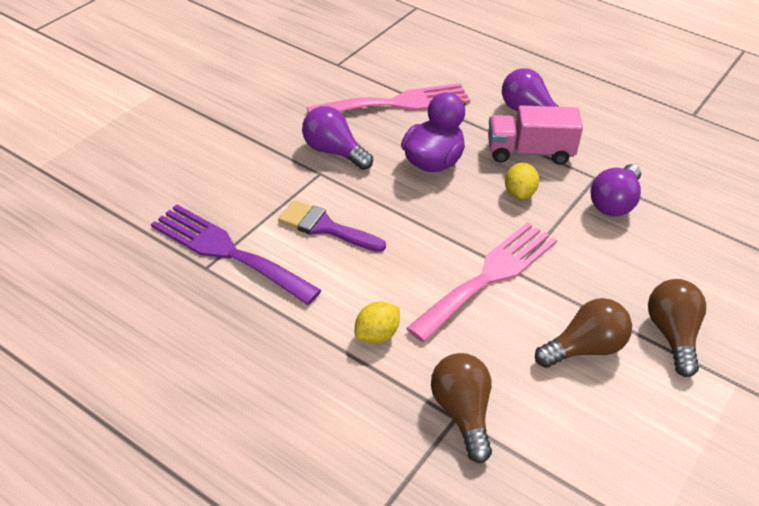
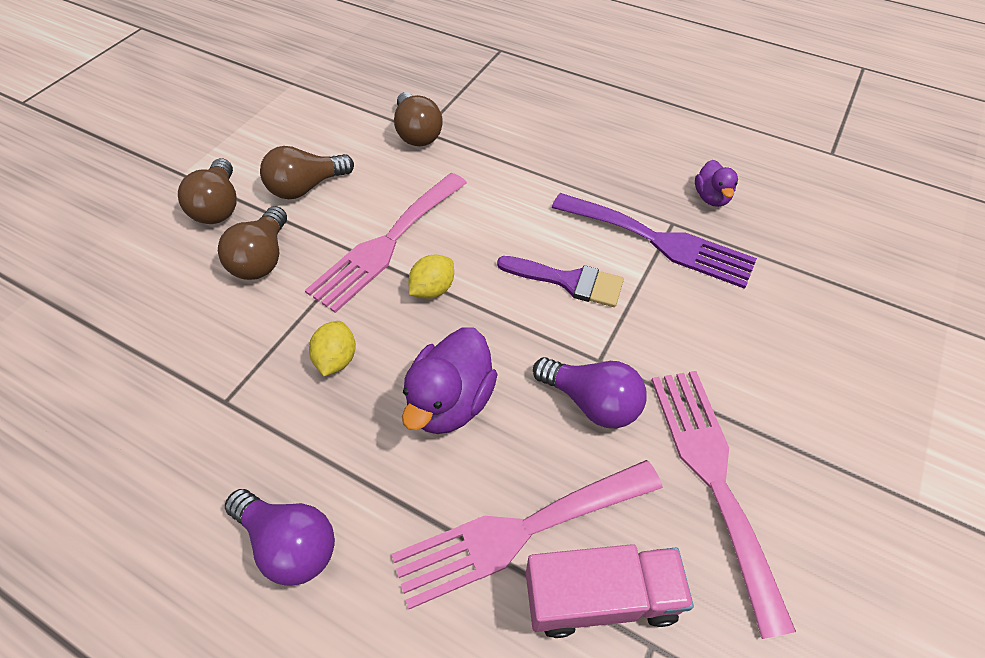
camera: 175 degrees right, 10 degrees up
yellow lemon [355,302,400,344] -> yellow lemon moved to [409,255,454,299]
pink truck [488,105,583,165] -> pink truck moved to [526,544,694,638]
purple light bulb [591,164,641,217] -> none
none -> brown light bulb [218,206,287,280]
none -> pink fork [651,371,796,639]
none -> purple duck [695,160,738,207]

